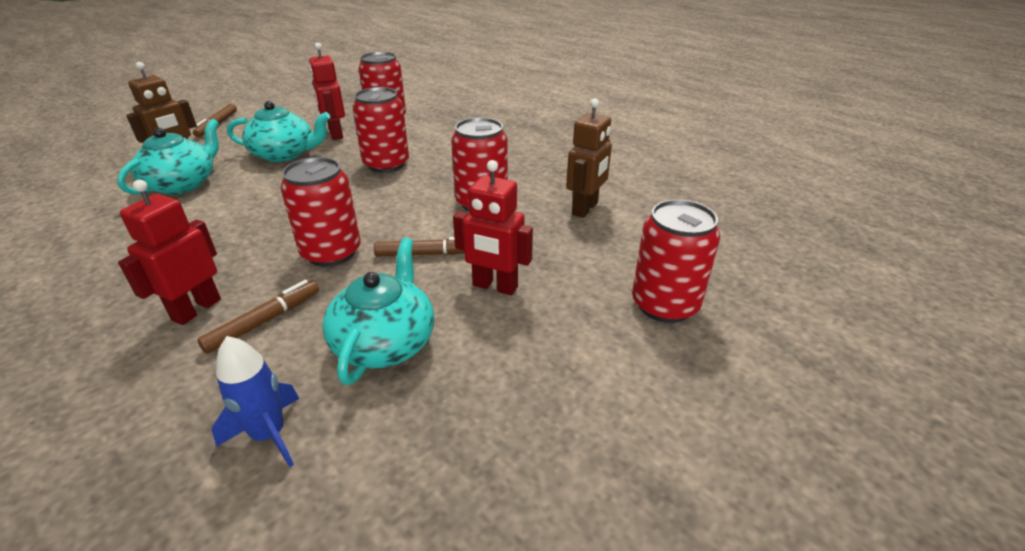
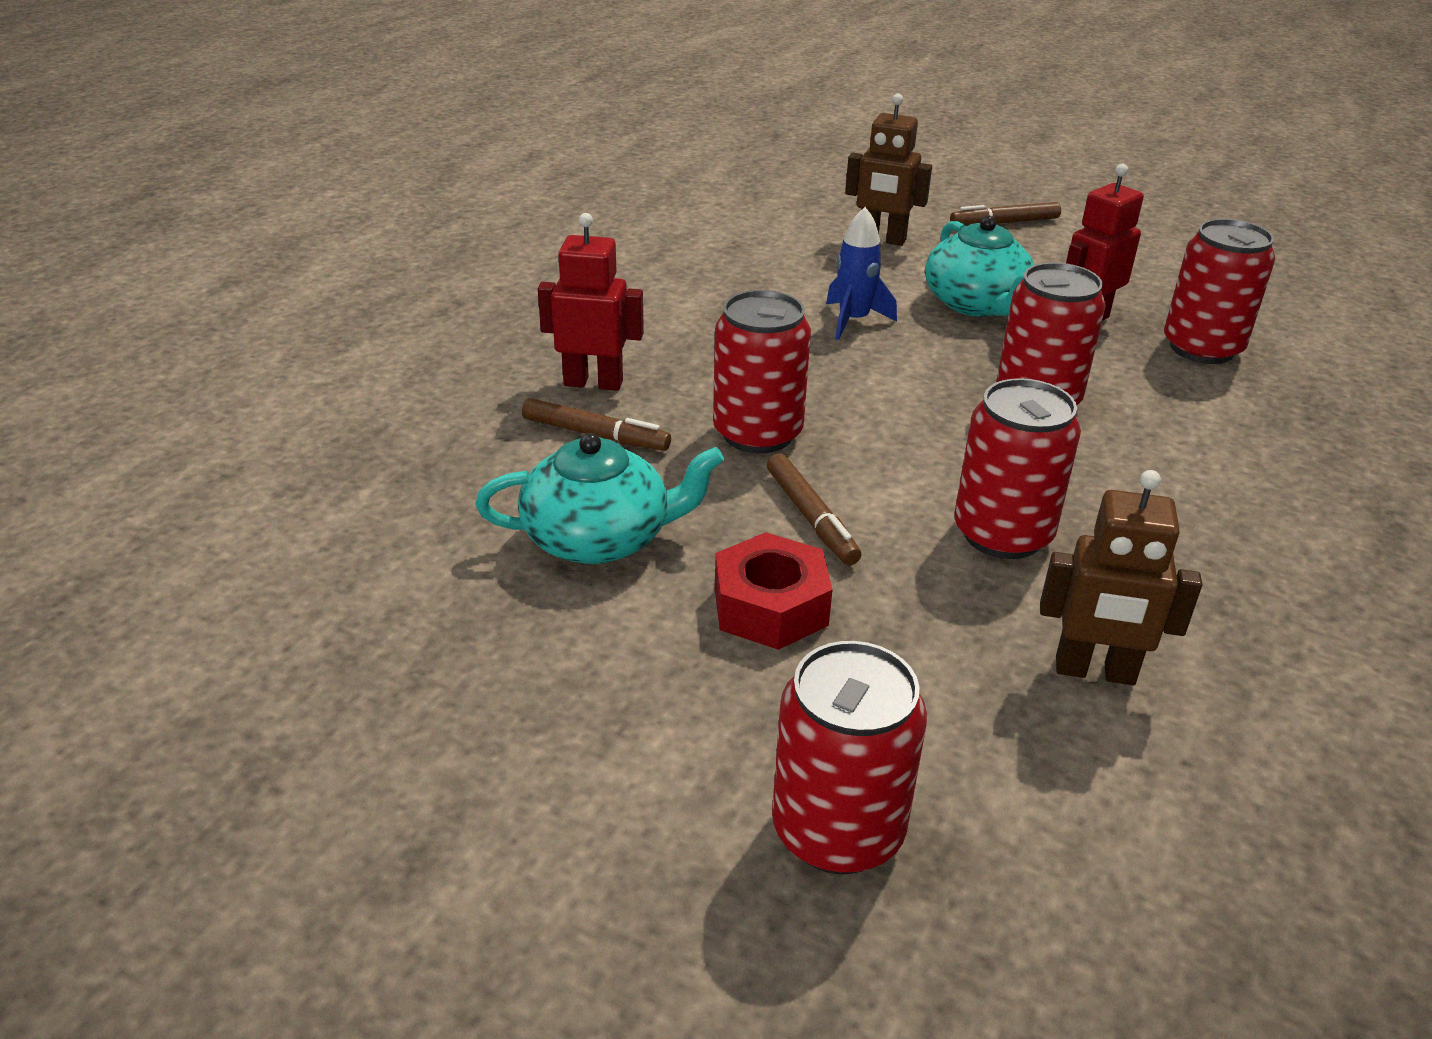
camera: 70 degrees right, 0 degrees up
turquoise teapot [117,119,219,195] -> none
blue rocket [212,336,299,467] -> blue rocket moved to [826,207,897,340]
red robot [453,160,533,295] -> red nut [715,532,833,650]

